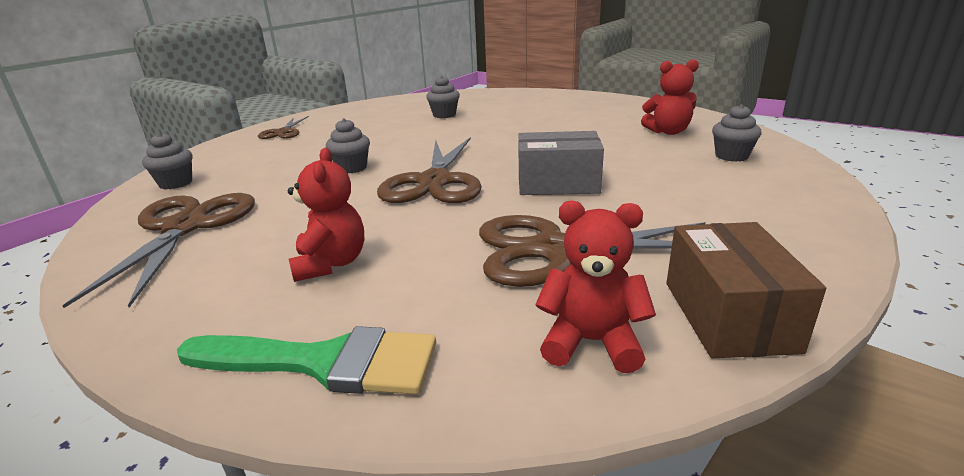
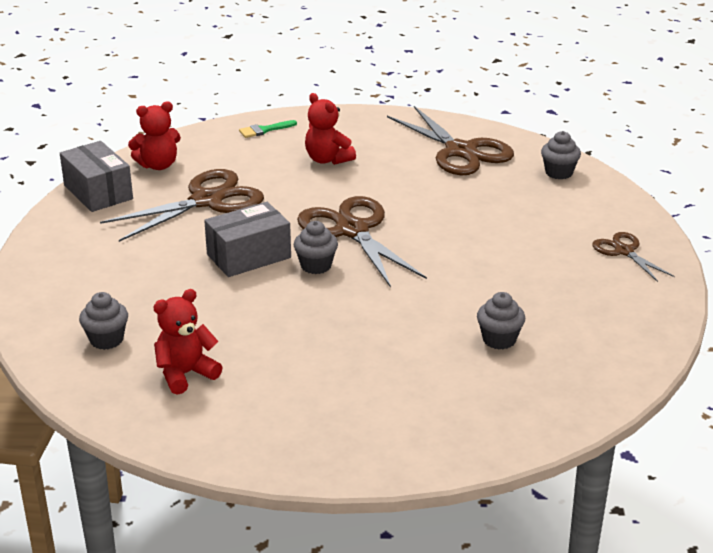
camera: 145 degrees right, 5 degrees up
green brush [177,326,436,395] -> green brush [239,120,297,138], size x0.50
grey cupcake [326,118,370,173] -> grey cupcake moved to [294,221,338,274]
brown box [667,222,826,358] -> grey box [60,141,133,212]

